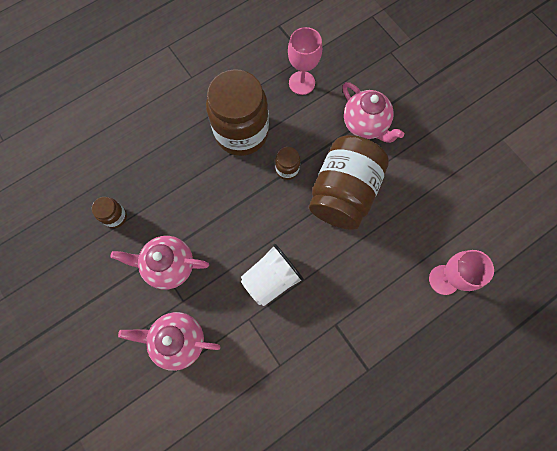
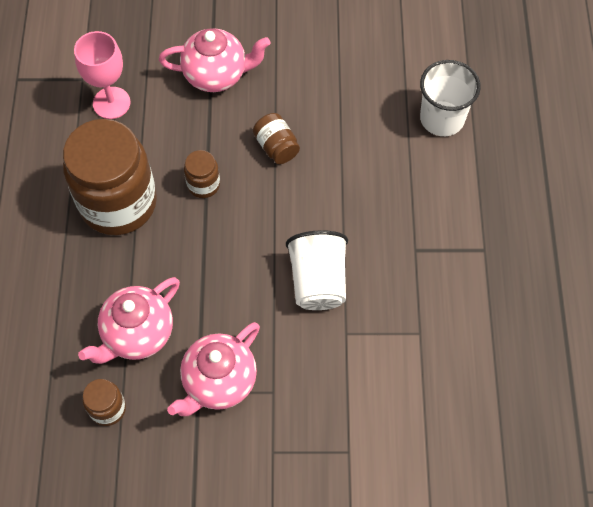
camera: 55 degrees left, 10 degrees down
pink teapot [118,312,221,371] -> pink teapot moved to [78,277,180,364]
brown jar [309,135,389,230] -> brown jar [253,113,300,164], size x0.43
pink goblet [429,250,494,295] -> white cup [420,60,481,136]

